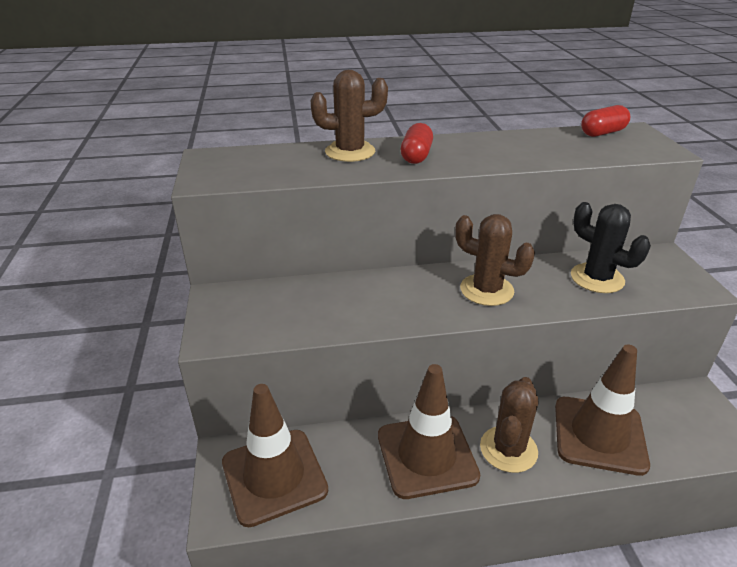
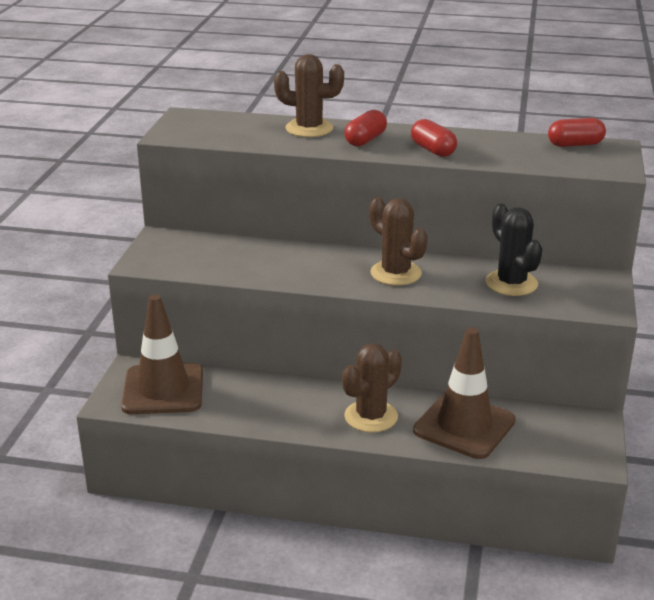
camera: 20 degrees right, 5 degrees down
brown traffic cone [378,364,480,499] -> none
none -> red capsule [411,119,457,157]

